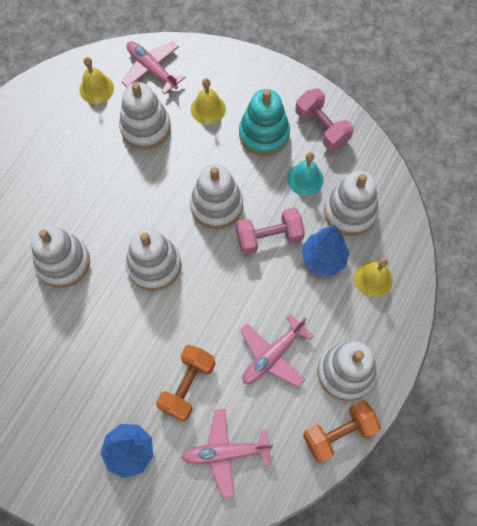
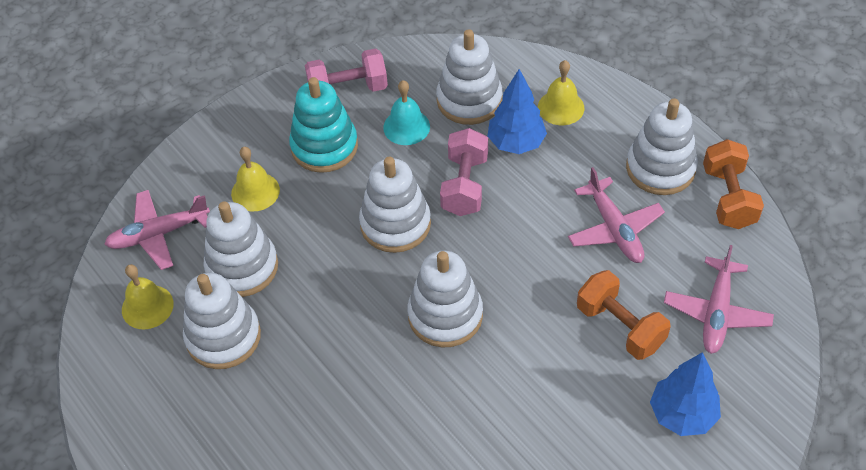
camera: 65 degrees left, 15 degrees down
white stacking toy [31,225,90,288] -> white stacking toy moved to [183,273,261,369]

